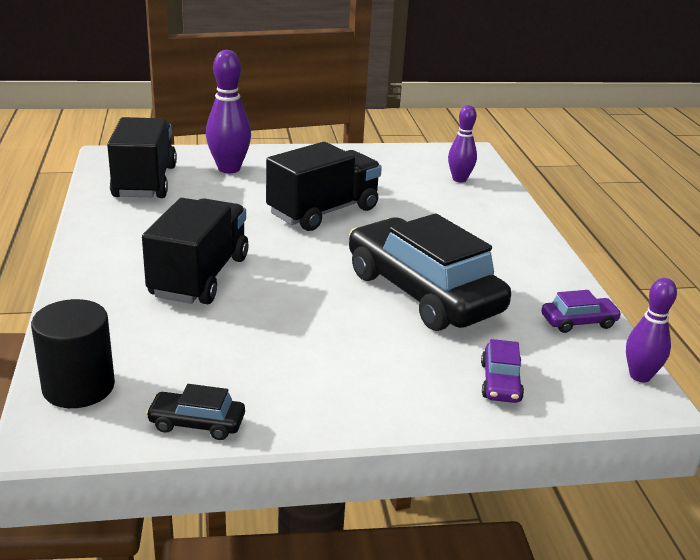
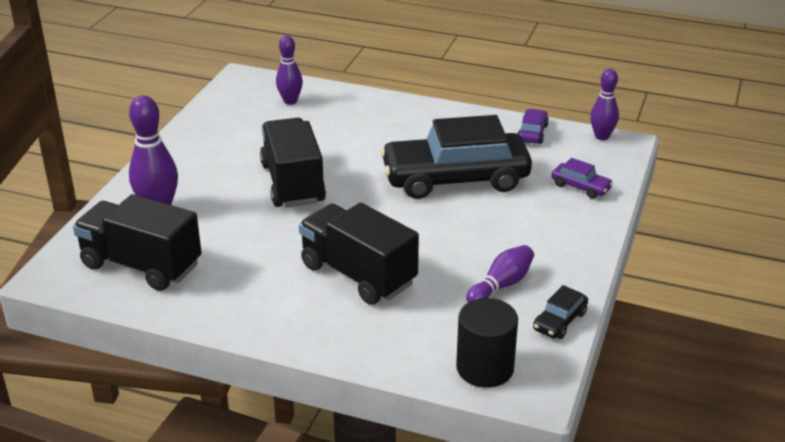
camera: 60 degrees left, 5 degrees up
none -> purple bowling pin [466,245,534,302]

